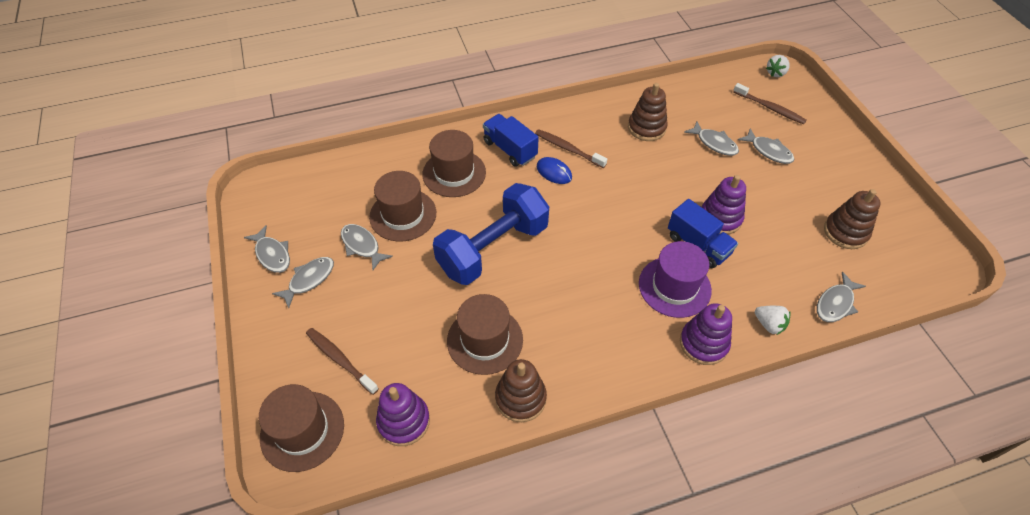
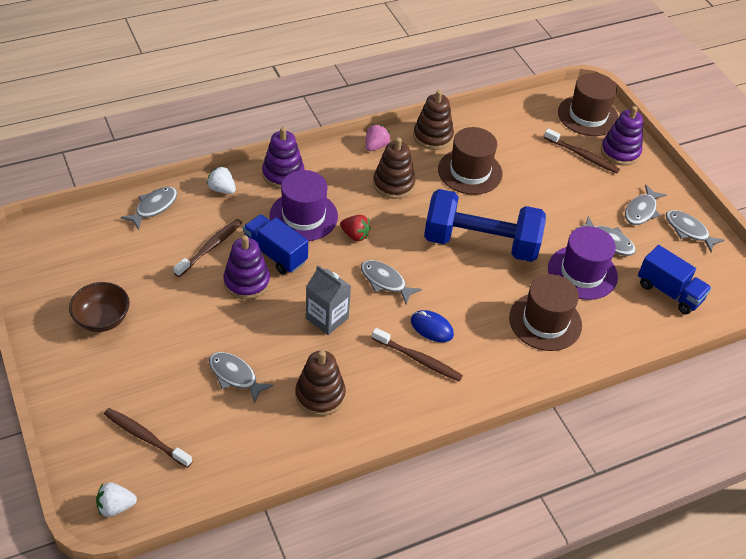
camera: 170 degrees right, 5 degrees down
brown hat [369,171,436,242] -> purple hat [548,226,618,300]
purple stacking toy [376,383,430,446] -> purple stacking toy moved to [601,106,643,166]
blue dumbbell [433,183,549,285] -> blue dumbbell turned 60 degrees clockwise [424,189,546,262]
blue truck [483,114,539,167] -> blue truck moved to [638,245,712,315]
grey fish [738,128,795,164] -> grey fish moved to [361,260,422,304]
white strawberry [766,55,790,77] -> white strawberry turned 135 degrees counterclockwise [96,482,137,517]
brown stacking toy [824,189,881,249] -> brown stacking toy moved to [373,137,416,199]
none -> brown bowl [69,282,130,332]
none -> brown toothbrush [173,219,242,277]
none -> grey carton [306,265,351,335]
none -> red strawberry [340,215,371,241]
none -> pink strawberry [365,124,391,151]

